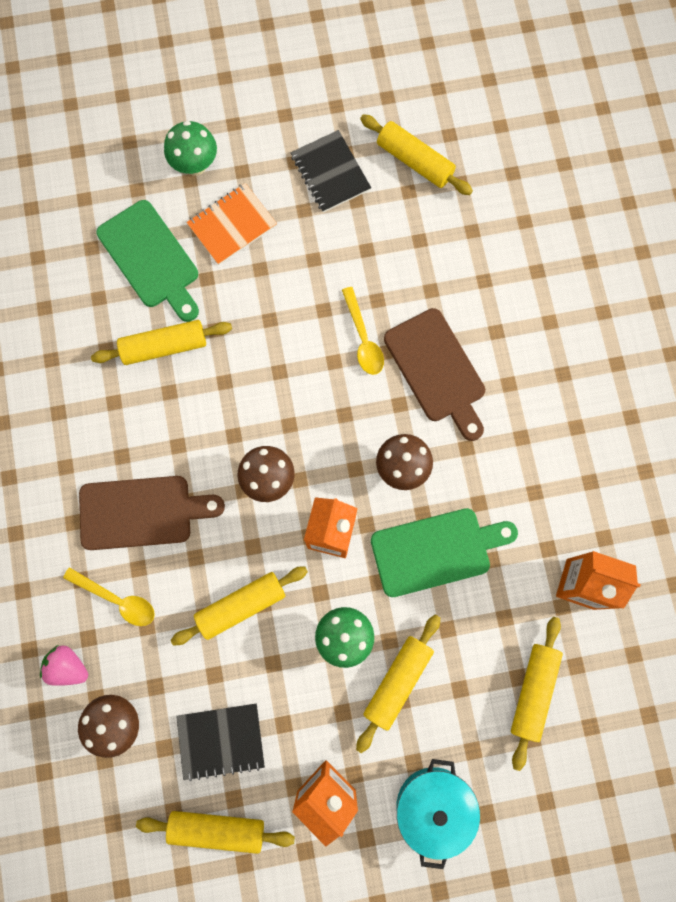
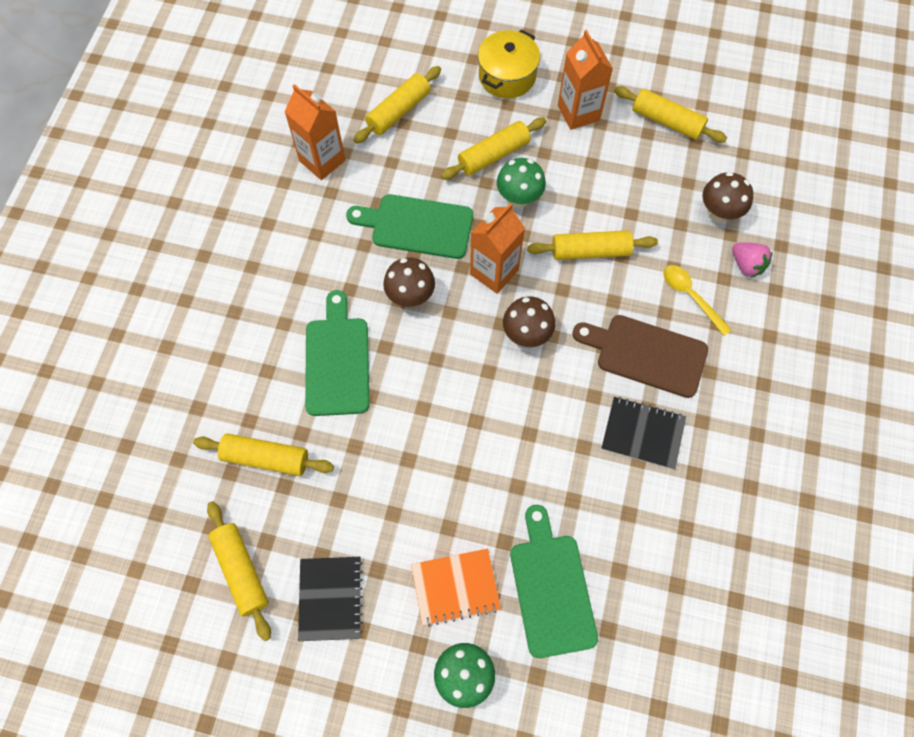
camera: 155 degrees left, 10 degrees down
yellow rolling pin [91,320,232,365] -> yellow rolling pin moved to [193,433,334,476]
black notebook [176,704,265,781] -> black notebook moved to [601,397,686,470]
yellow spoon [342,287,384,375] -> none
brown cutting board [384,308,485,441] -> green cutting board [305,290,370,416]
turquoise pot [396,759,480,869] -> yellow pot [478,30,540,99]

